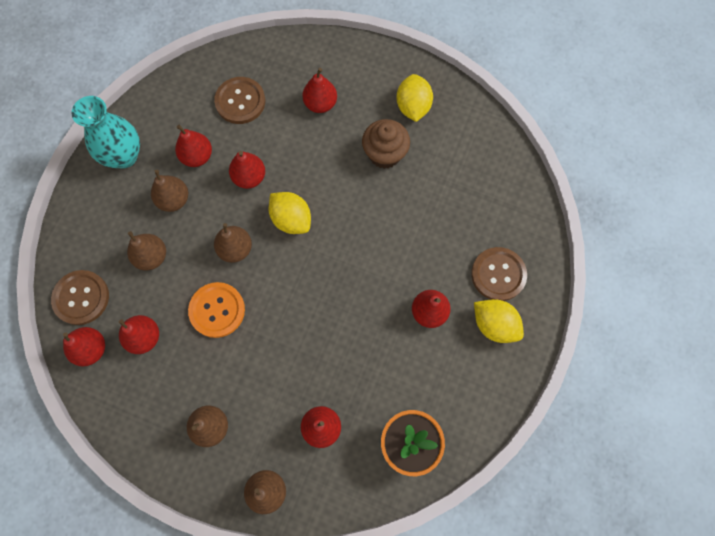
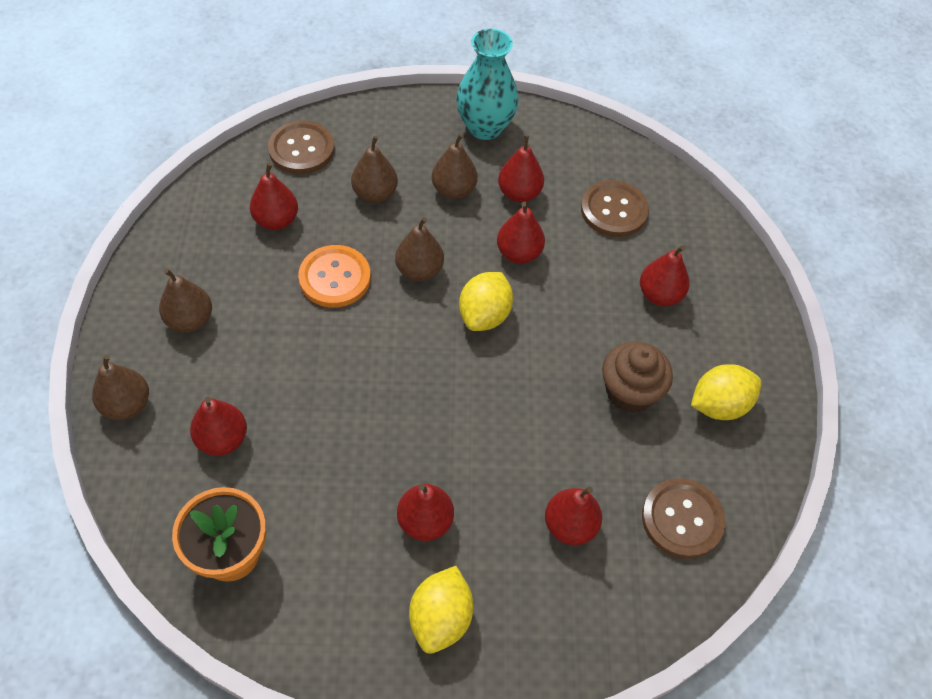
camera: 65 degrees right, 15 degrees down
red pear [63,327,105,367] -> red pear moved to [545,487,602,545]
brown button [471,247,527,301] -> brown button moved to [642,478,725,559]

